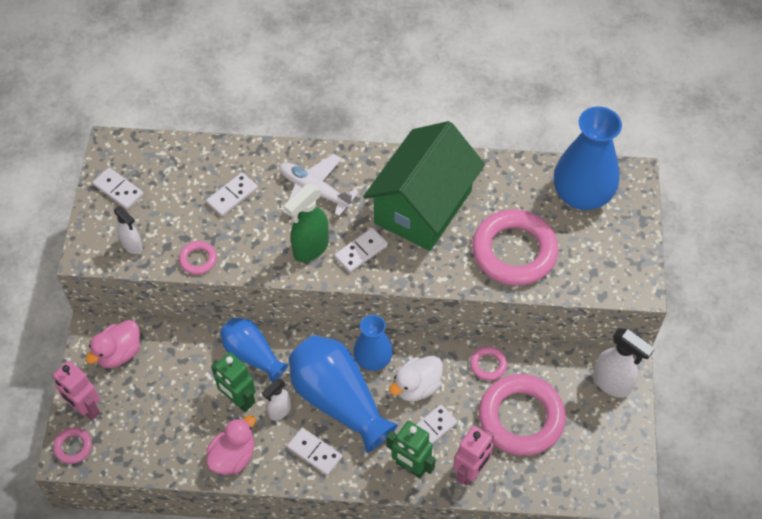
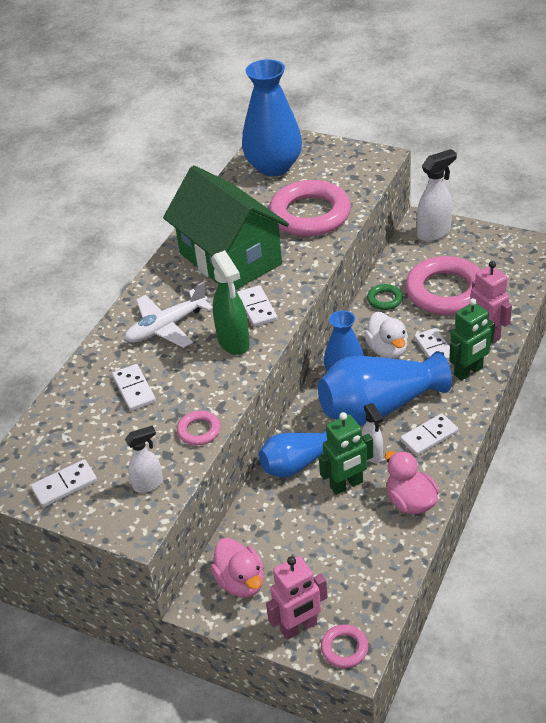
camera: 65 degrees left, 15 degrees down
pink ring [470,346,507,381] -> green ring [367,284,403,310]

